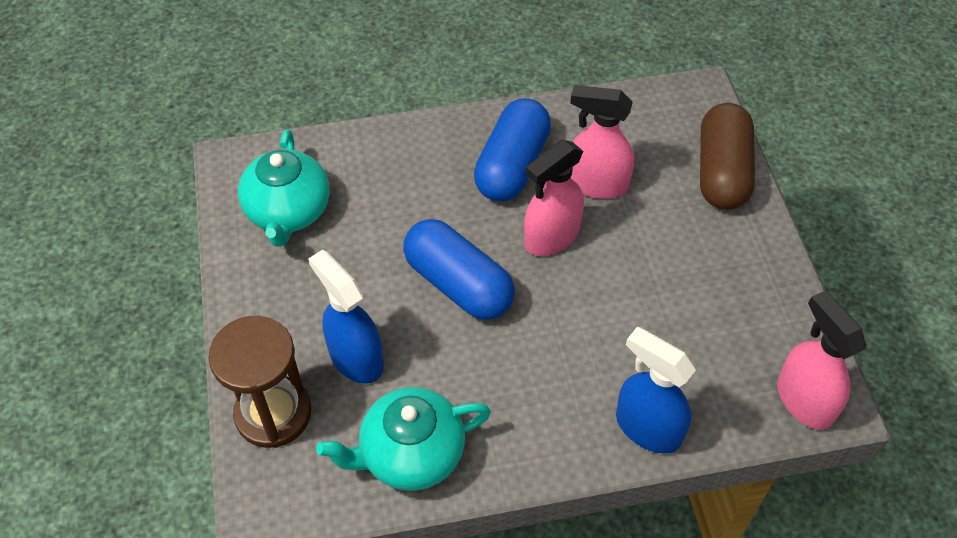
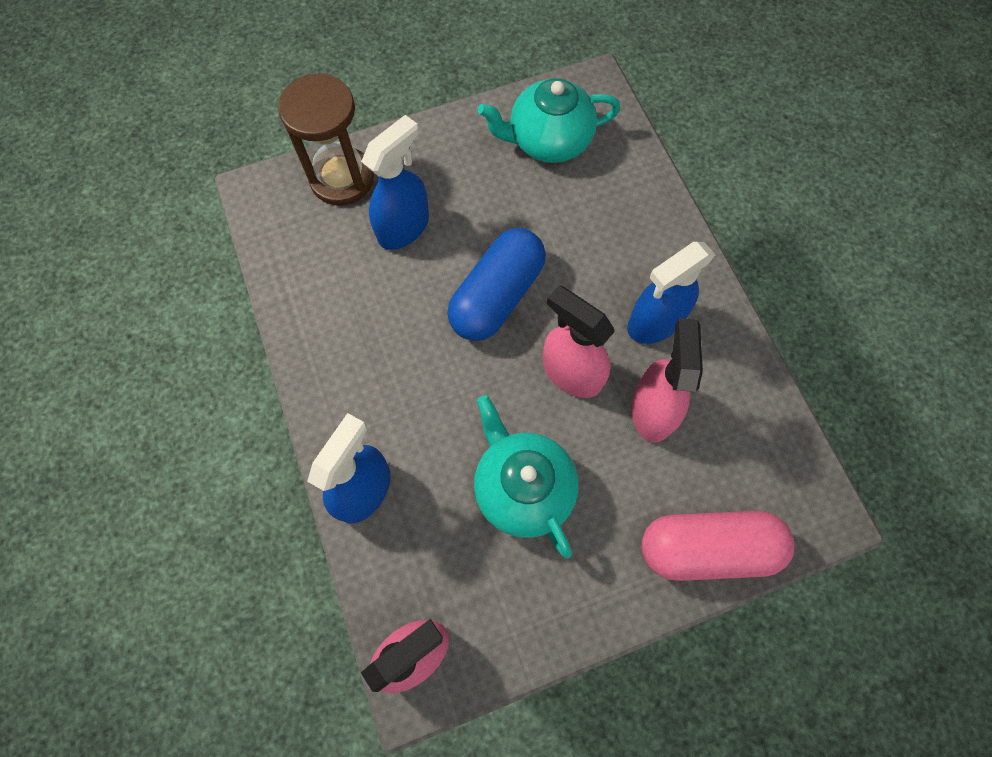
camera: 80 degrees right, 15 degrees up
turquoise teapot [316,387,491,491] -> turquoise teapot moved to [474,395,578,558]
blue capsule [474,98,551,201] -> blue spray bottle [627,242,716,344]
brown capsule [700,103,755,210] -> pink capsule [642,511,794,581]

